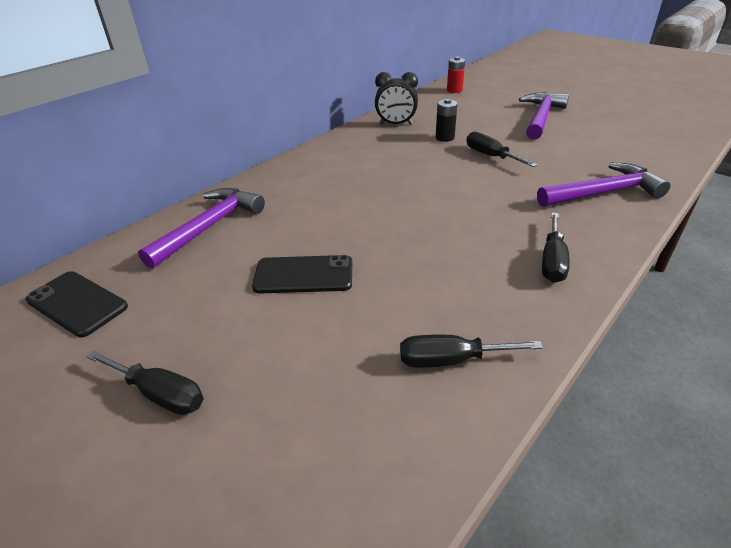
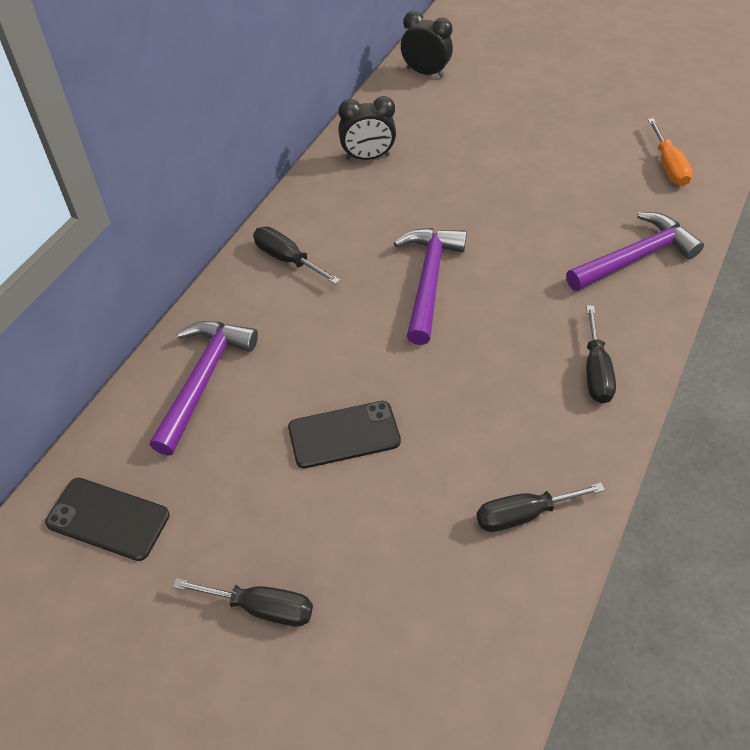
camera: 15 degrees left, 15 degrees up
black battery [436,99,457,142] -> none
red battery [447,56,465,93] -> black clock [401,11,453,78]
black screwdriver [466,131,537,167] -> black screwdriver moved to [253,227,340,284]
purple hammer [519,92,569,140] -> purple hammer moved to [394,228,467,345]
none -> orange screwdriver [648,118,693,186]

